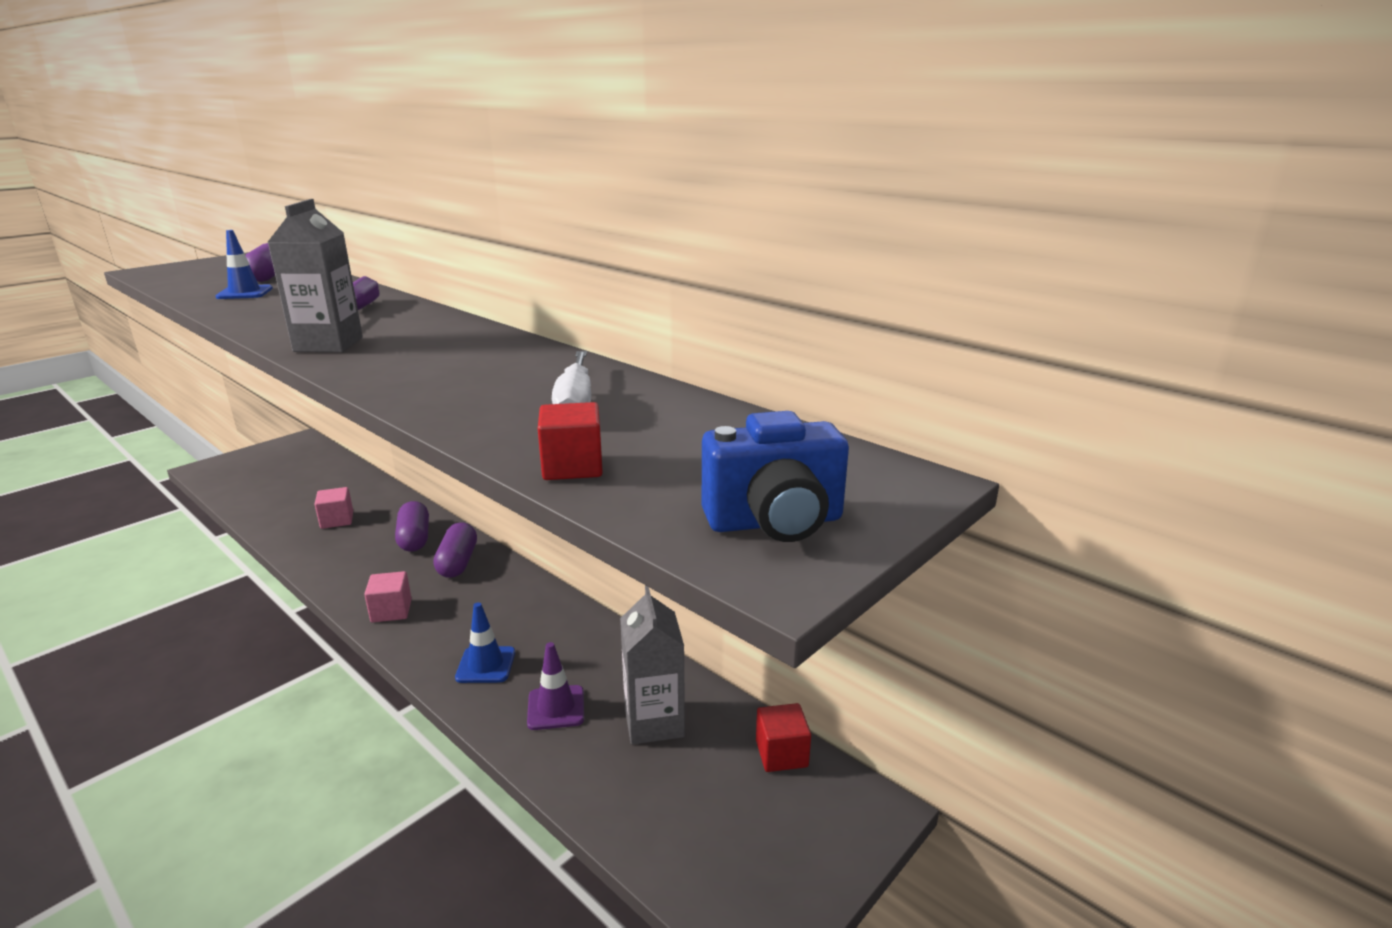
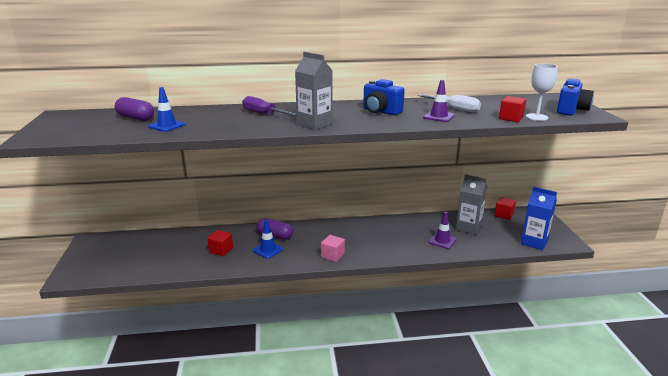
camera: 50 degrees left, 0 degrees up
pink cube [314,487,353,529] -> red cube [207,230,233,256]
purple capsule [433,522,477,578] -> none
blue traffic cone [455,602,515,683] -> blue traffic cone moved to [253,220,283,259]
none -> blue camera [363,79,405,115]
none -> purple traffic cone [423,80,455,122]
none -> blue carton [521,187,557,250]
none -> white goblet [526,63,558,121]

